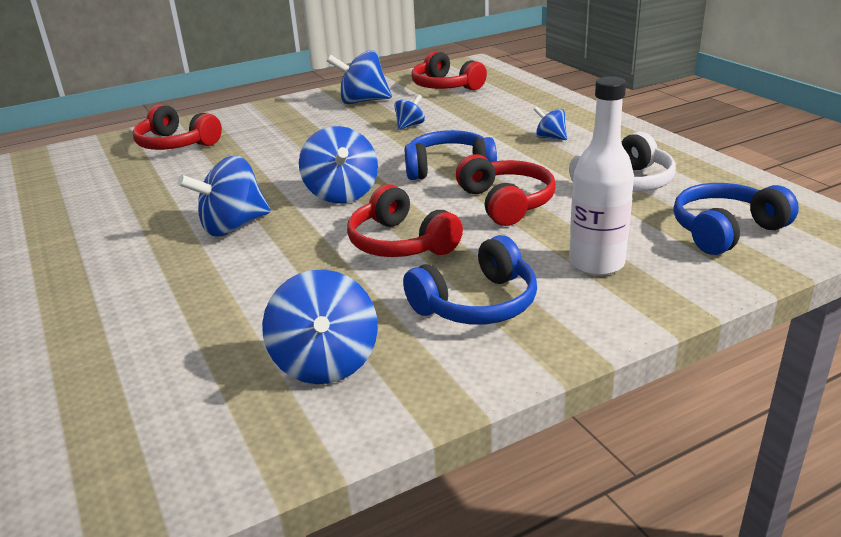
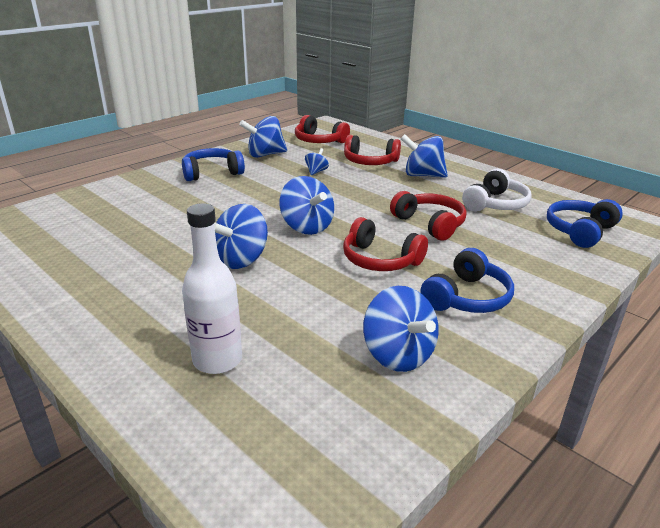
camera: 20 degrees left, 0 degrees up
red headphones [133,104,222,150] -> red headphones moved to [344,135,401,165]
blue headphones [405,130,497,180] -> blue headphones moved to [182,148,245,181]
blue spinning top [534,107,567,140] -> blue spinning top [401,134,448,178], size x1.89
white bottle [569,76,634,276] -> white bottle moved to [182,203,242,374]

